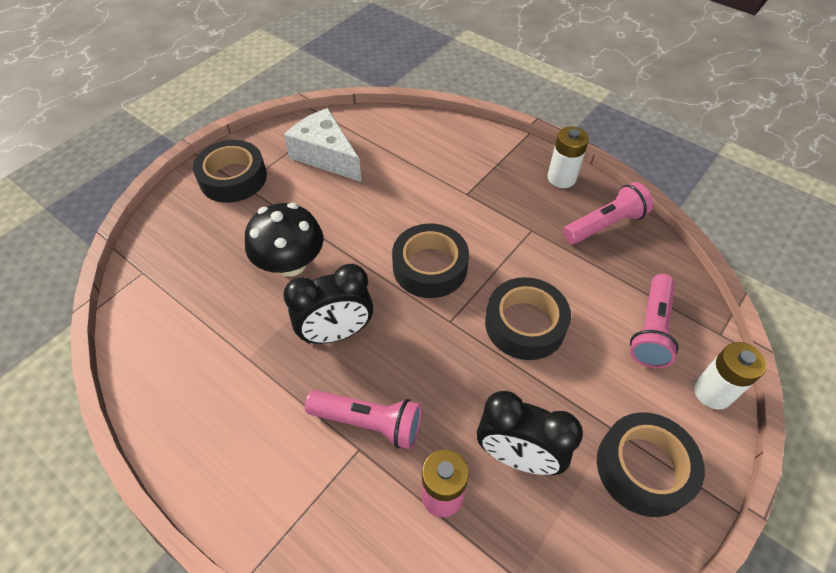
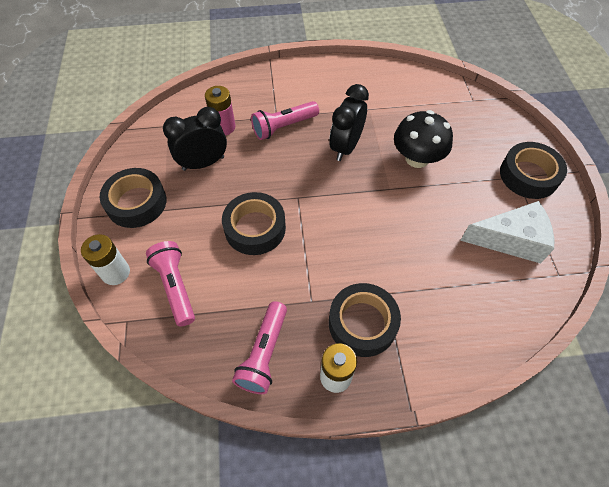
camera: 135 degrees right, 5 degrees up
black tape [392,224,469,298] -> black tape moved to [329,283,401,357]

